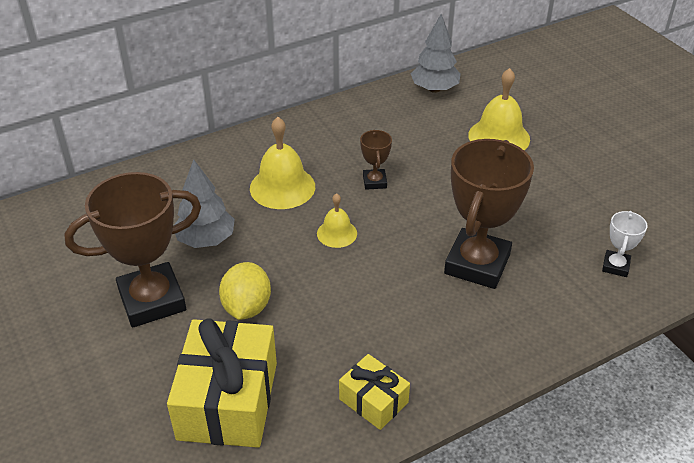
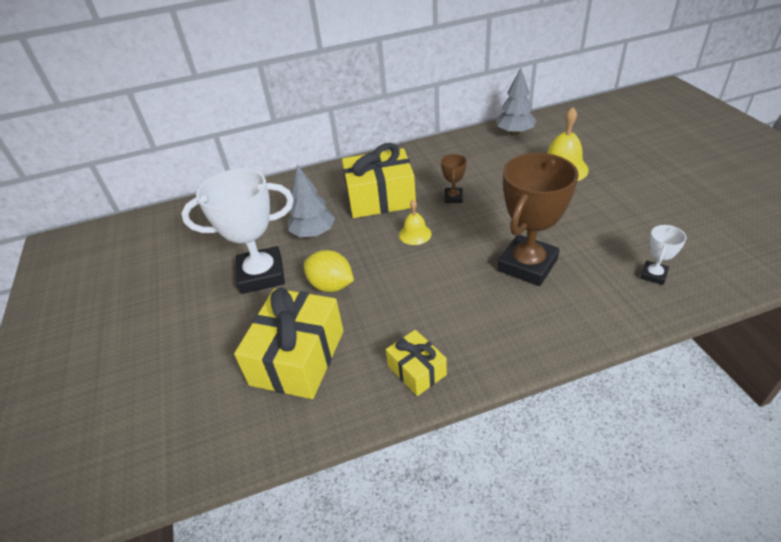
camera: 15 degrees right, 0 degrees up
brown trophy [64,172,201,327] -> white trophy [181,168,294,294]
yellow lemon [219,262,271,320] -> yellow lemon turned 75 degrees counterclockwise [304,250,354,292]
yellow bell [250,117,315,209] -> yellow gift [342,143,416,218]

